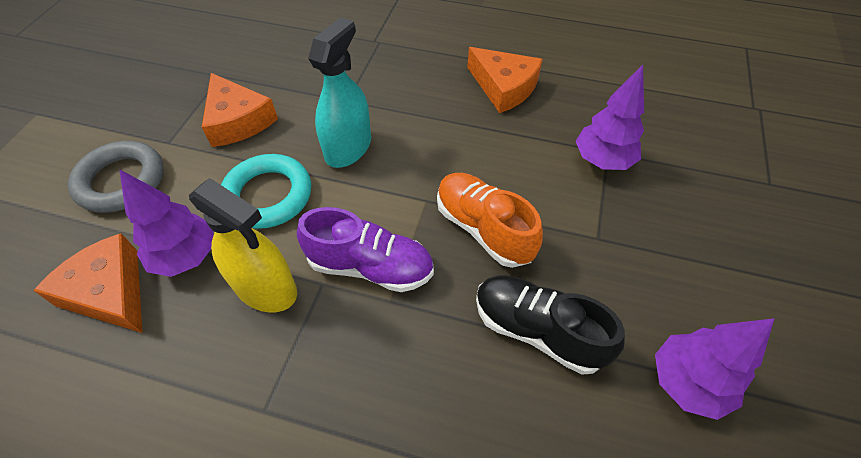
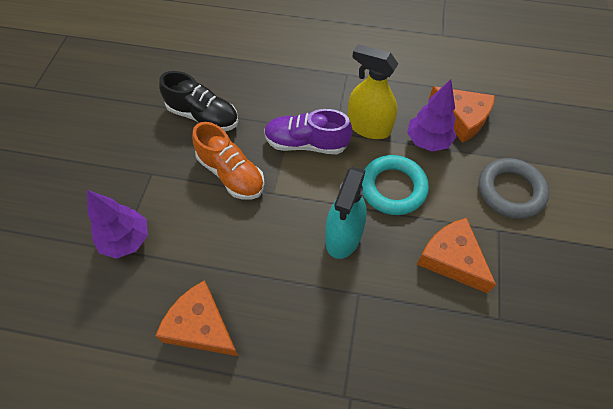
camera: 175 degrees right, 5 degrees up
purple tree [655,318,774,420] -> none

